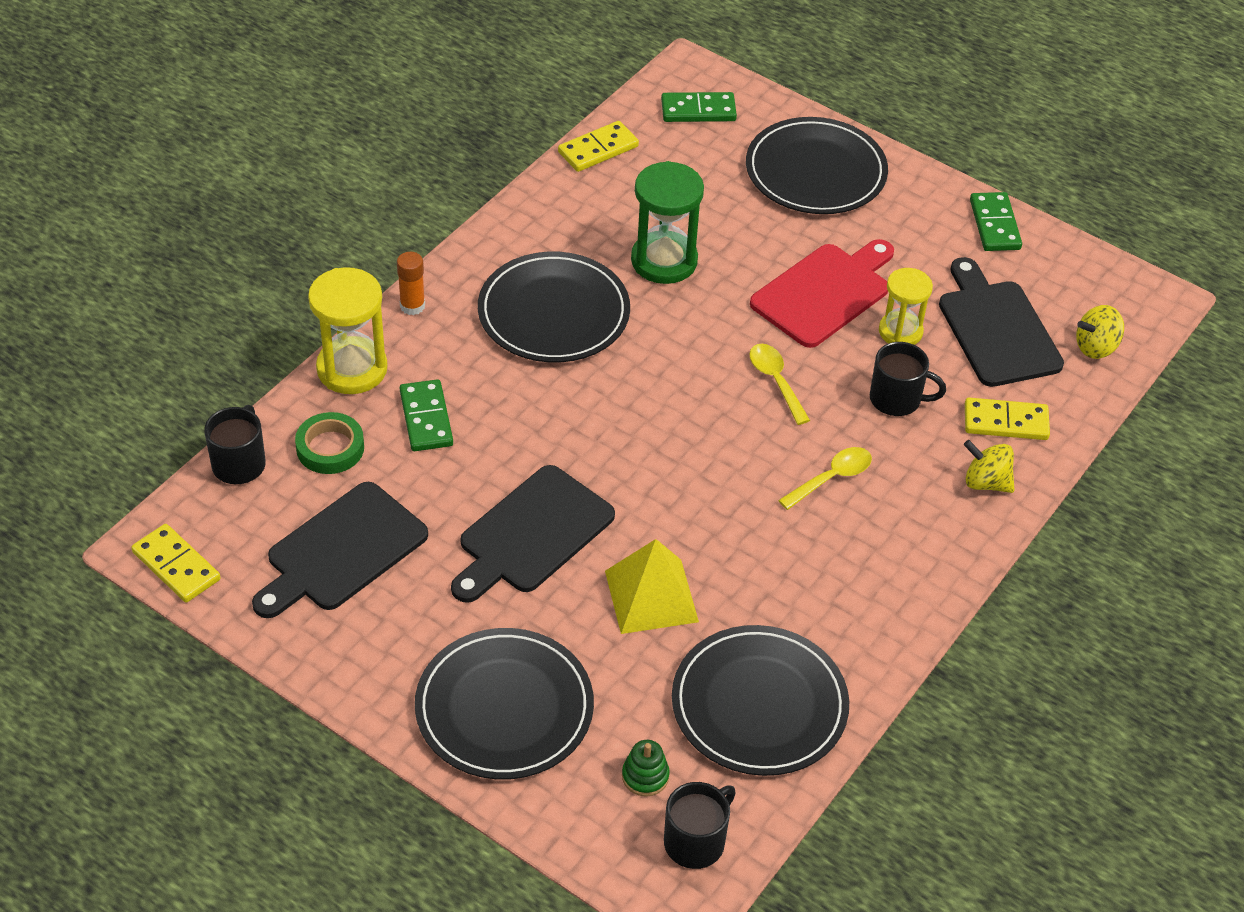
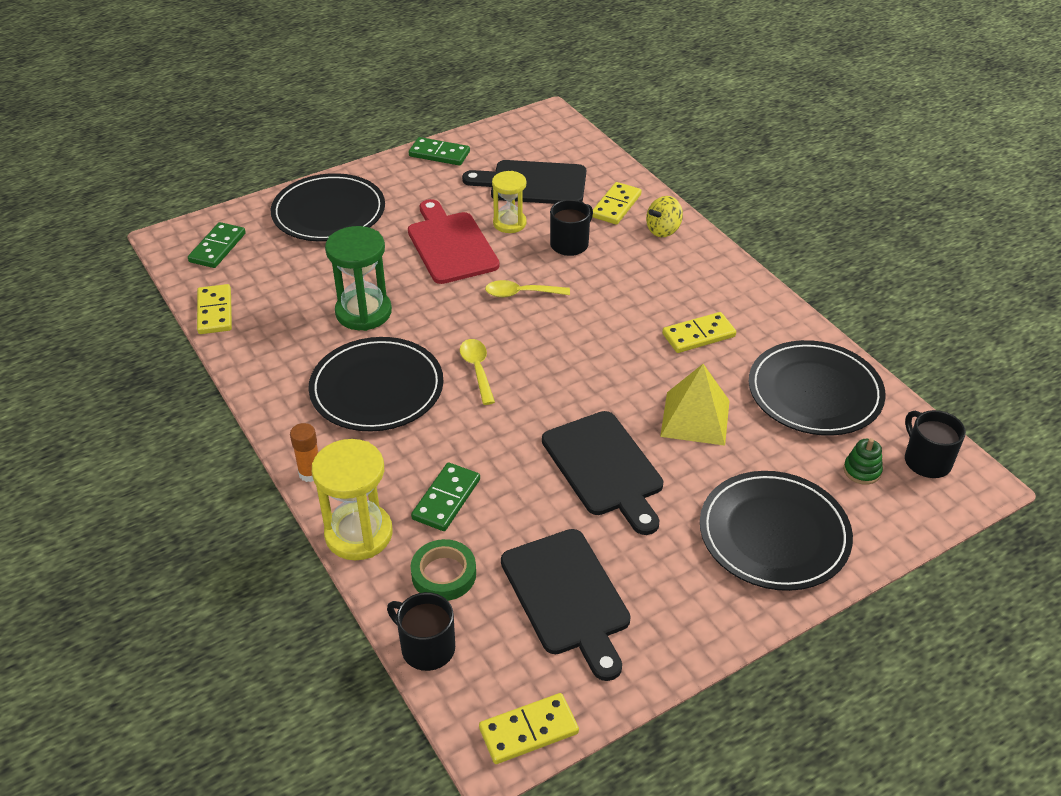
camera: 65 degrees left, 5 degrees down
green domino [400,379,453,451] -> green domino turned 75 degrees counterclockwise [411,462,480,531]
yellow spoon [778,447,872,510] -> yellow spoon moved to [460,339,495,405]
yellow spinning top [1076,305,1124,359] -> none
none -> yellow domino [662,312,736,353]

